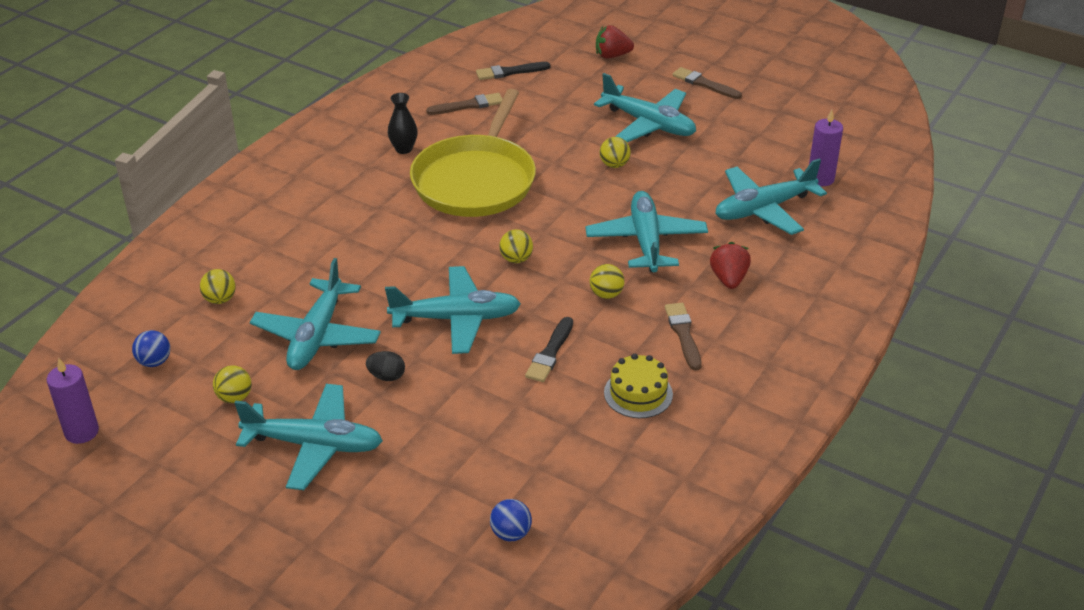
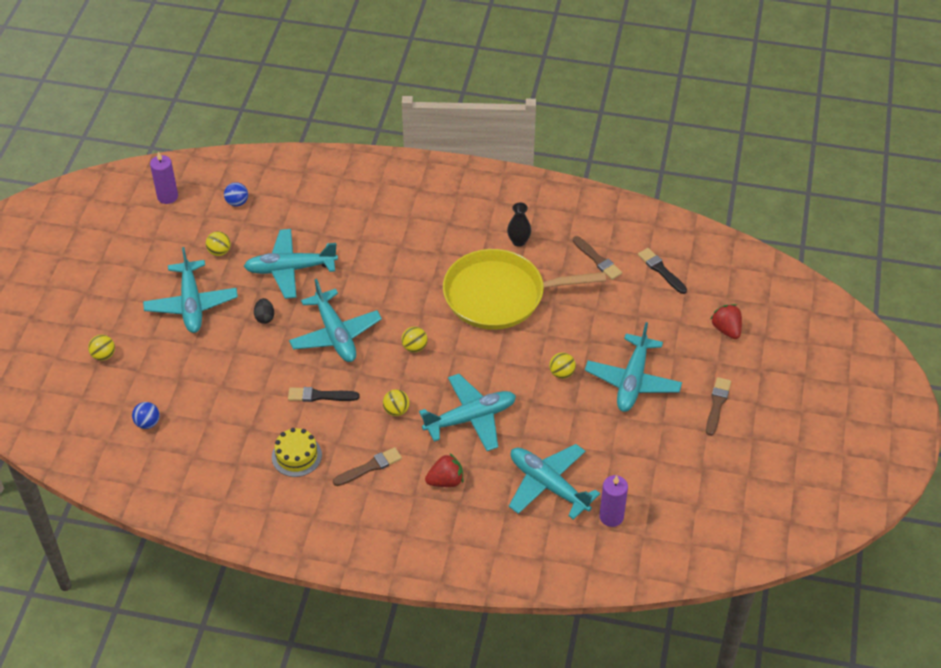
camera: 70 degrees right, 10 degrees up
yellow ball [200,269,236,304] -> yellow ball moved to [88,335,115,361]

